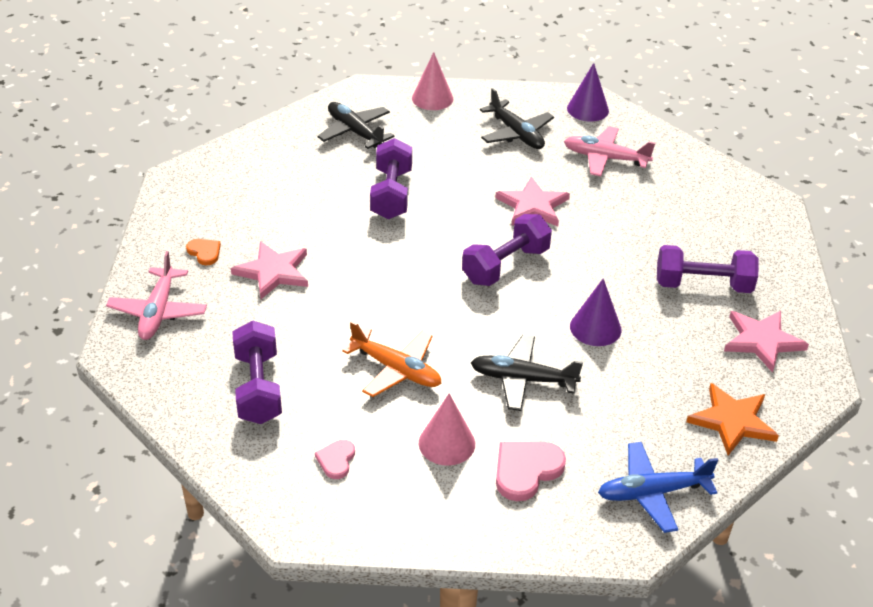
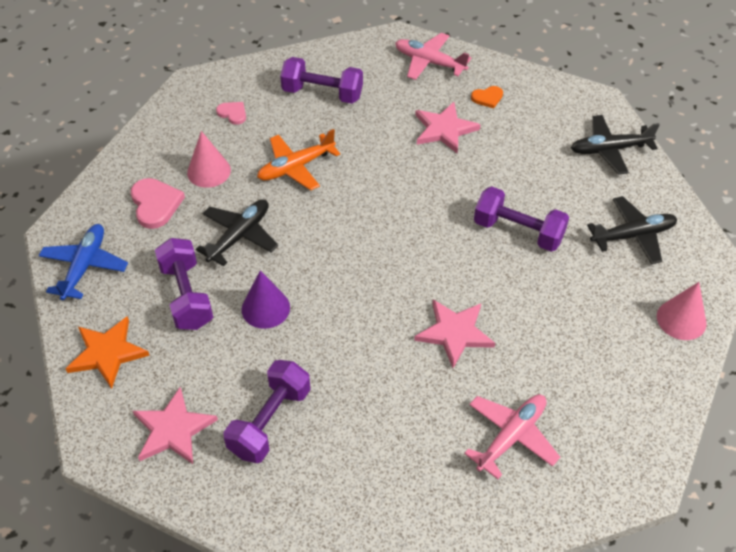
camera: 115 degrees right, 10 degrees up
purple dumbbell [462,214,552,286] -> purple dumbbell moved to [155,238,213,330]
black plane [480,88,554,149] -> black plane moved to [571,115,660,175]
purple cone [567,63,609,122] -> none

